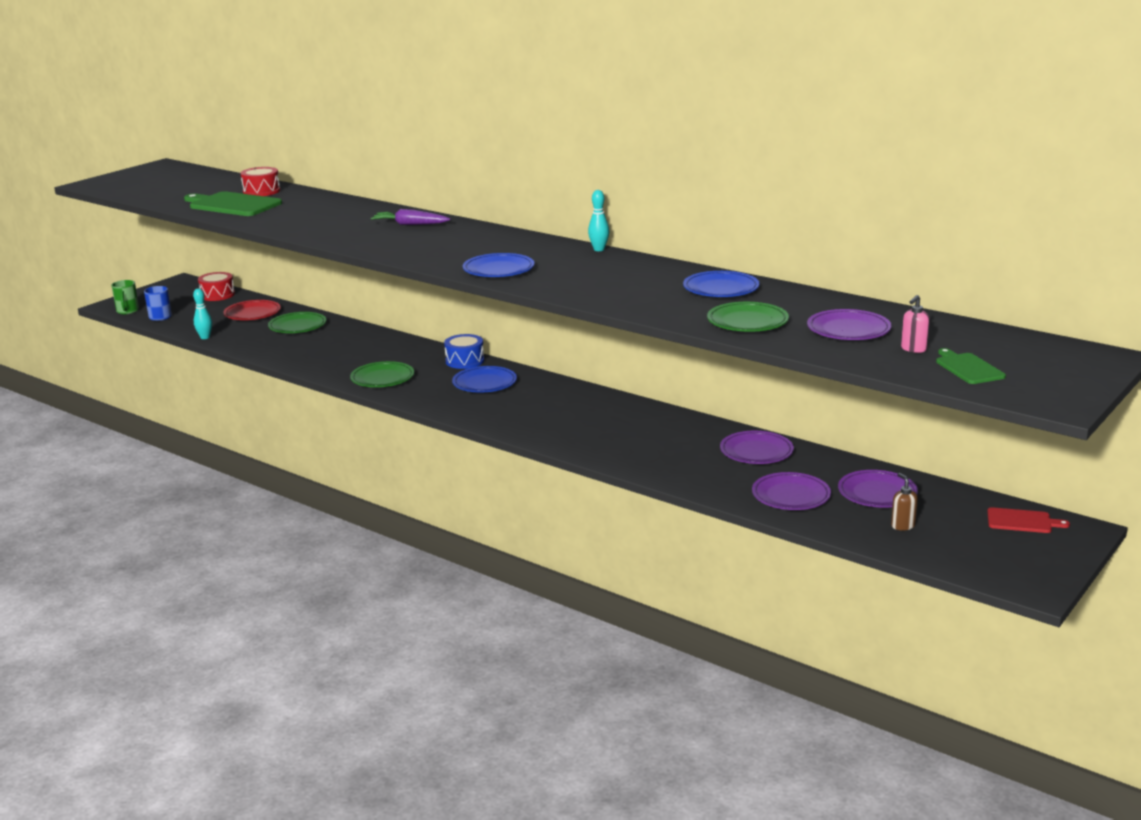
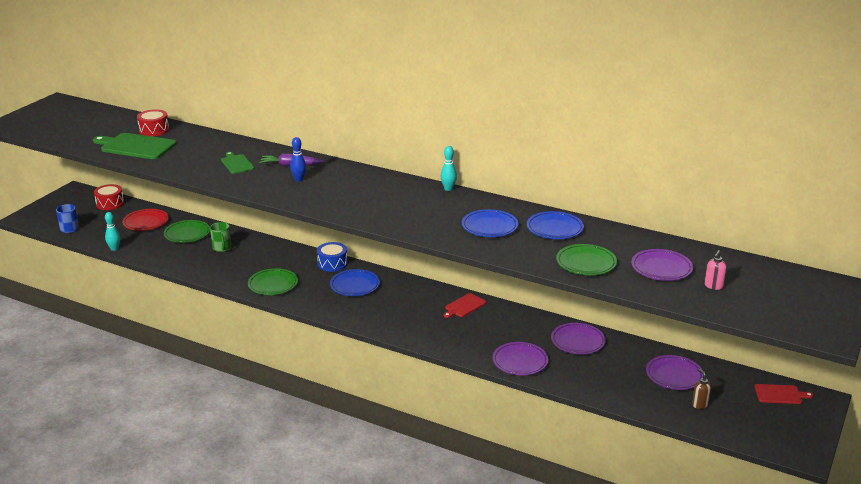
camera: 10 degrees left, 5 degrees up
green mug [111,280,139,315] -> green mug moved to [210,222,231,252]
blue plate [463,253,535,277] -> blue plate moved to [462,209,518,237]
purple plate [752,472,831,510] -> purple plate moved to [493,342,548,375]
green cutting board [936,348,1006,384] -> green cutting board moved to [221,152,254,174]
none -> blue bowling pin [290,137,306,182]
none -> red cutting board [443,293,486,318]

